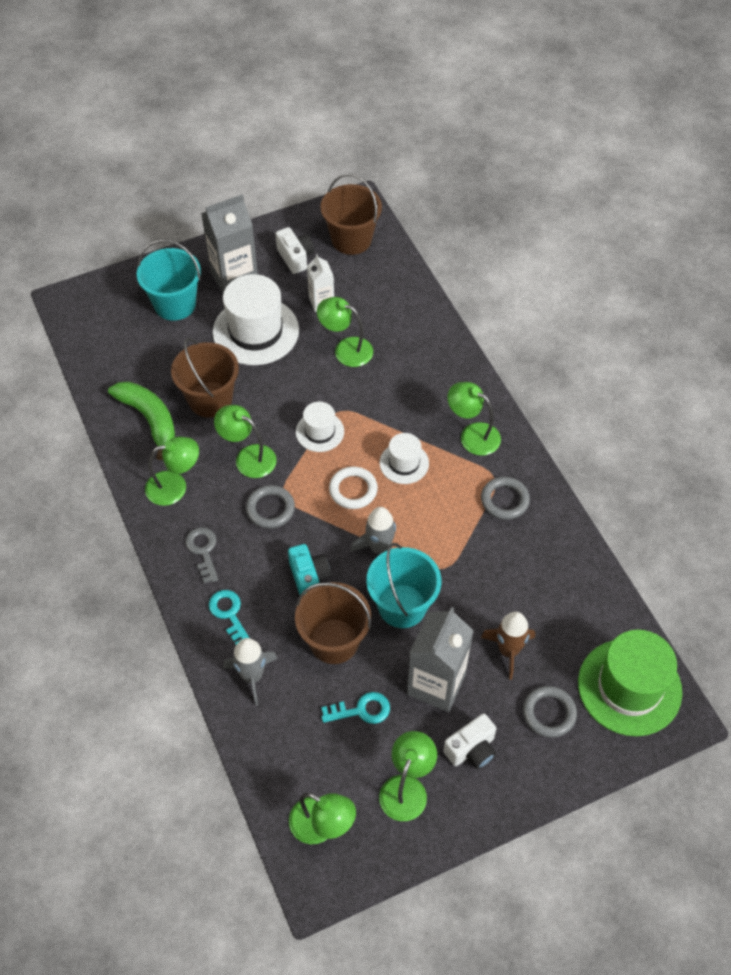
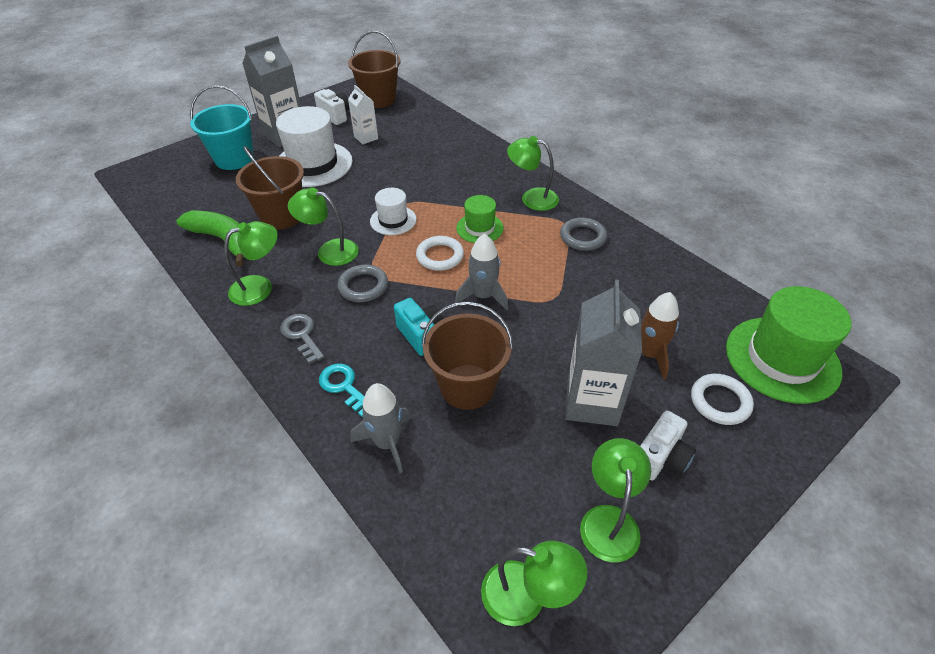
camera: 15 degrees left, 10 degrees down
green lamp [317,297,373,367] -> none
turquoise key [321,692,390,724] -> none
turquoise bucket [366,543,441,628] -> none
white hat [380,433,429,484] -> green hat [456,195,504,243]
grey ring [523,686,577,738] -> white ring [691,374,754,425]

